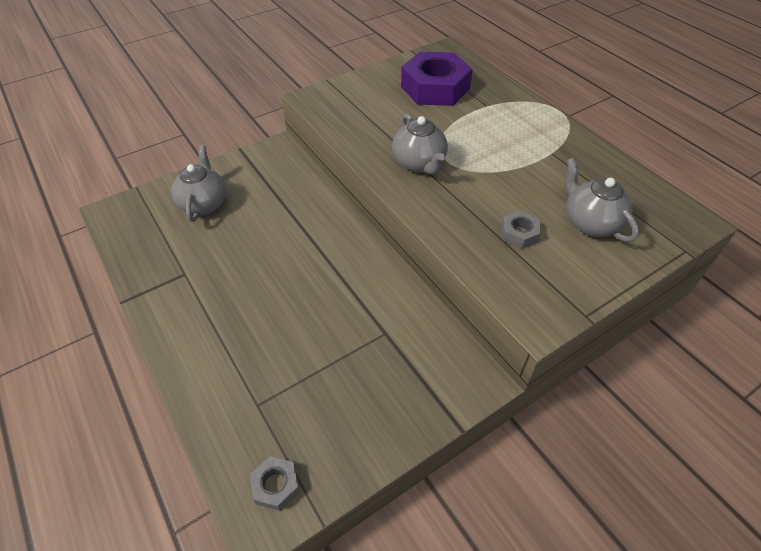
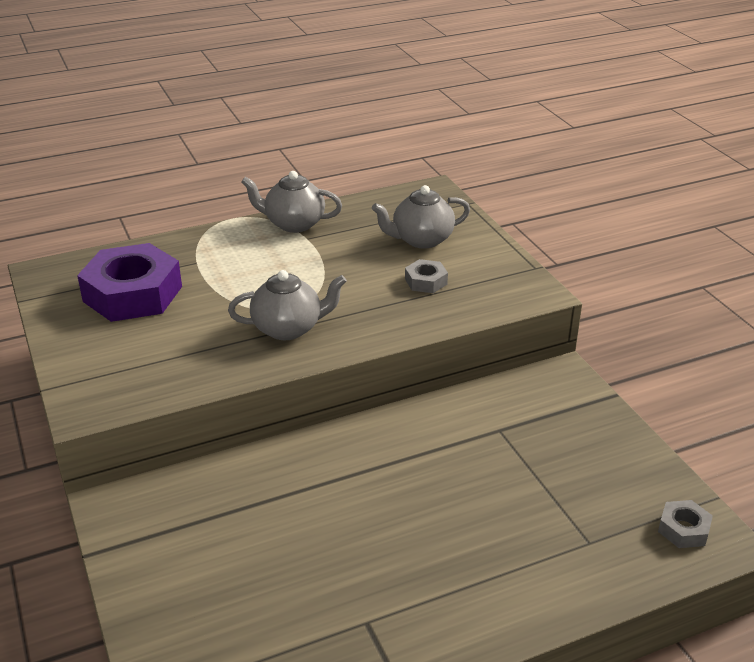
camera: 80 degrees left, 15 degrees down
grey teapot [171,145,226,222] -> grey teapot moved to [241,171,342,233]

